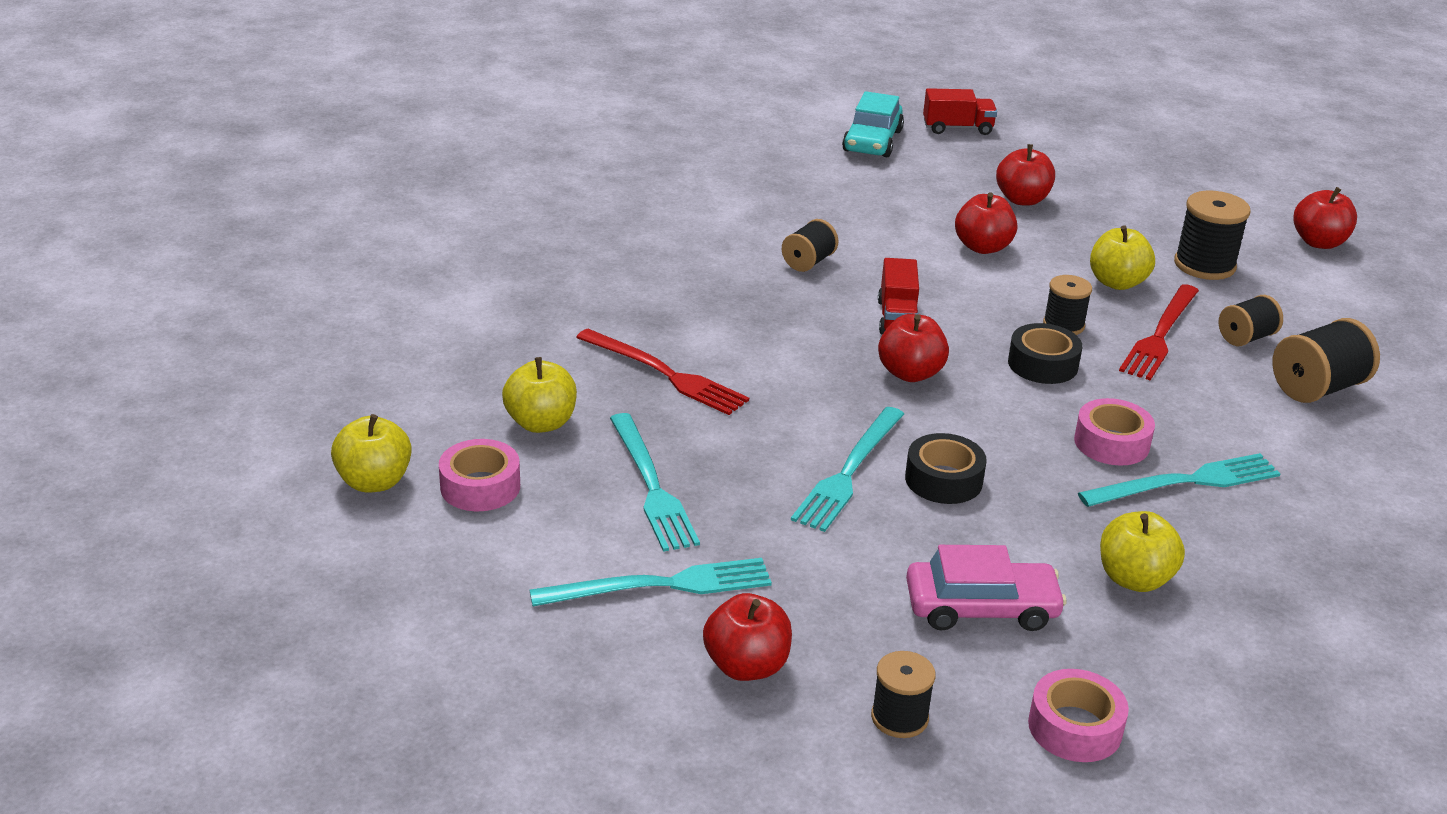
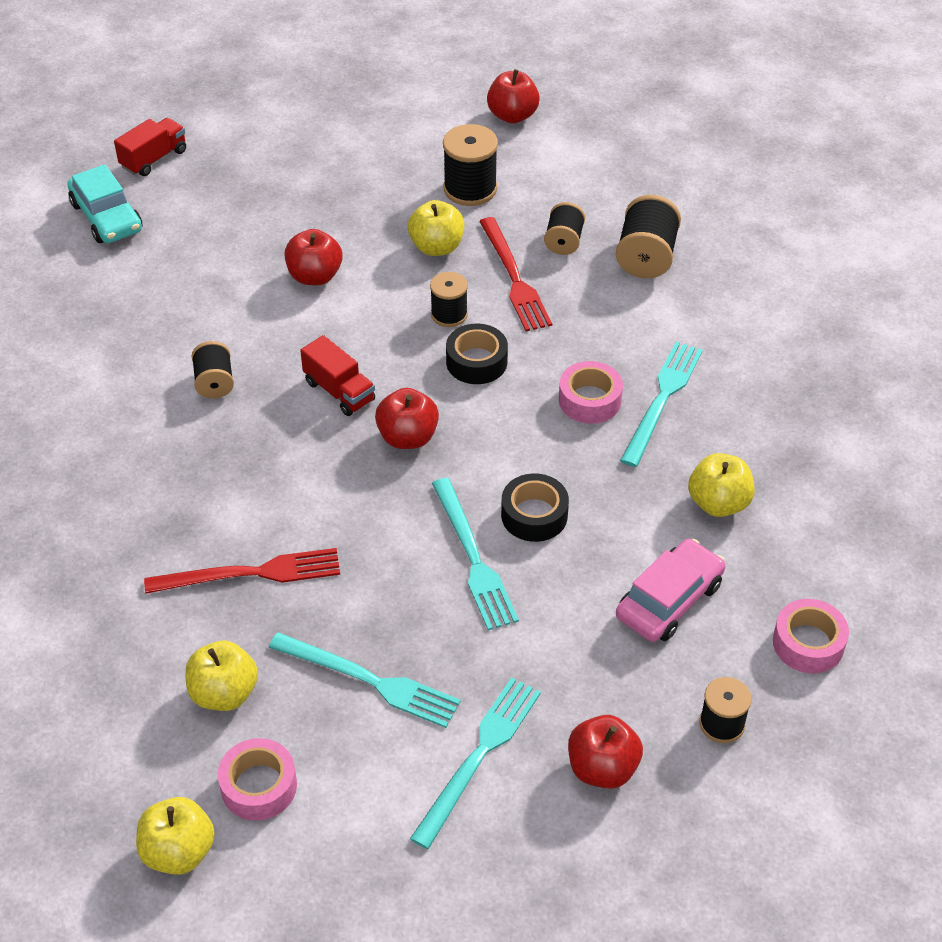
camera: 45 degrees left, 15 degrees up
red apple [996,144,1055,206] -> none

